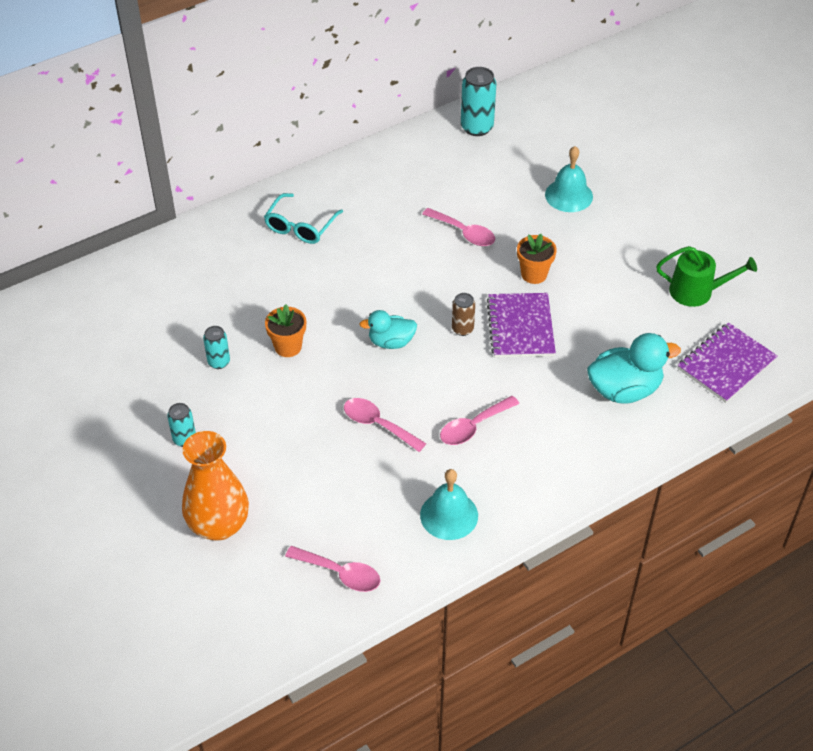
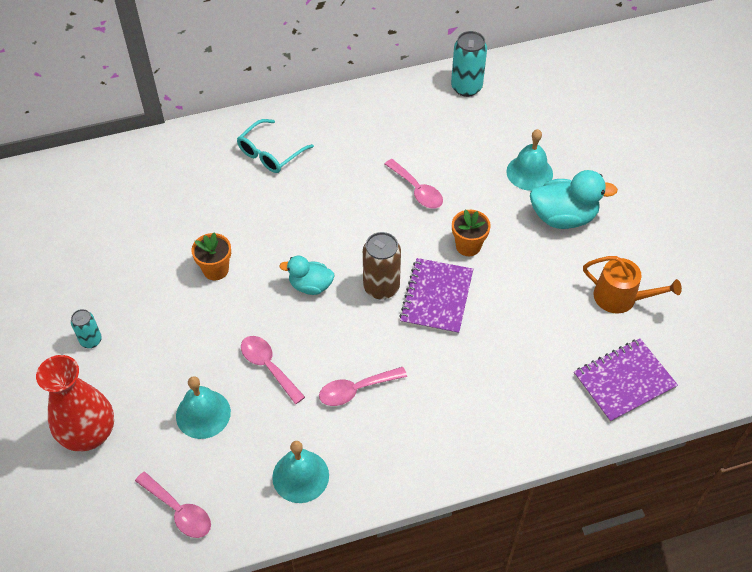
camera: 15 degrees right, 5 degrees up
orange vase [182,431,249,541] -> red vase [36,355,114,451]
turquoise can [203,326,230,369] -> none
brown can [452,293,475,336] -> brown can [363,232,401,300], size x1.70
turquoise duck [587,333,681,404] -> turquoise duck moved to [530,170,618,229]
green watering can [656,246,757,307] -> orange watering can [583,256,682,313]
none -> turquoise bell [176,376,231,439]

